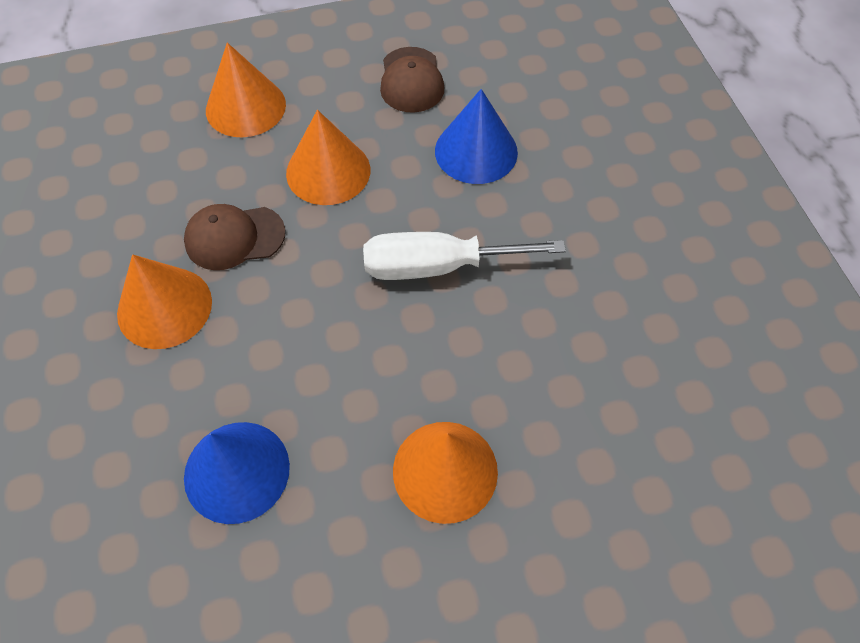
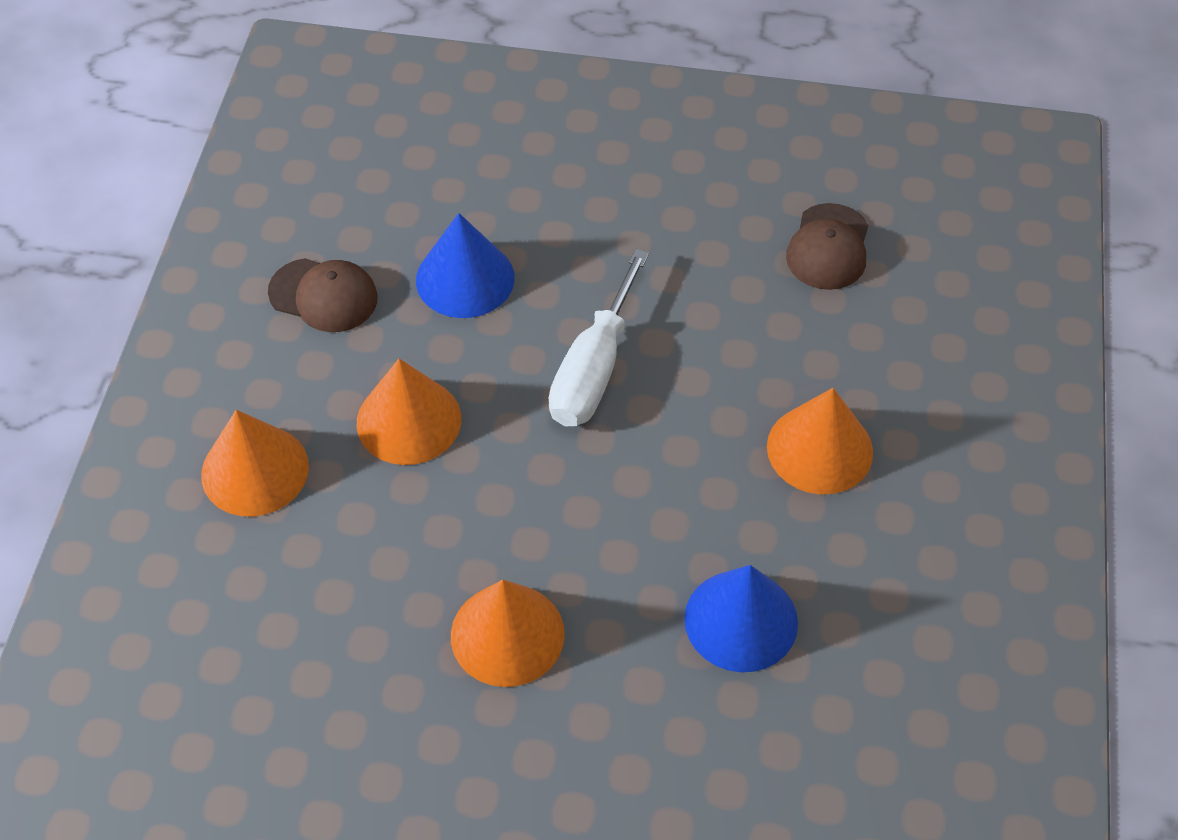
camera: 65 degrees left, 5 degrees down
brown cap [184,204,286,270] -> brown cap moved to [786,203,868,290]

